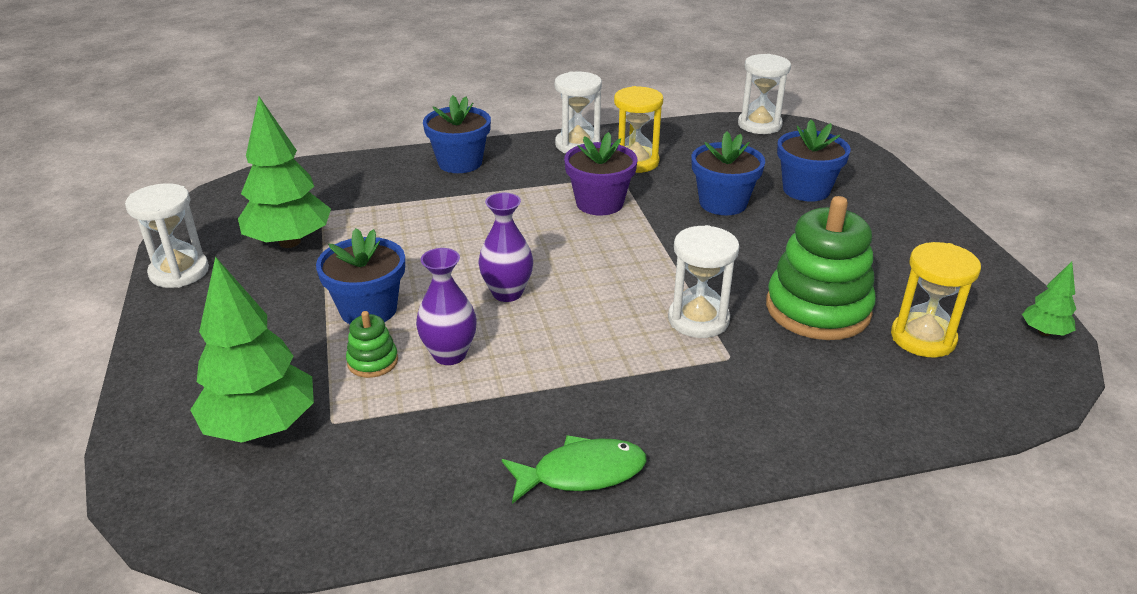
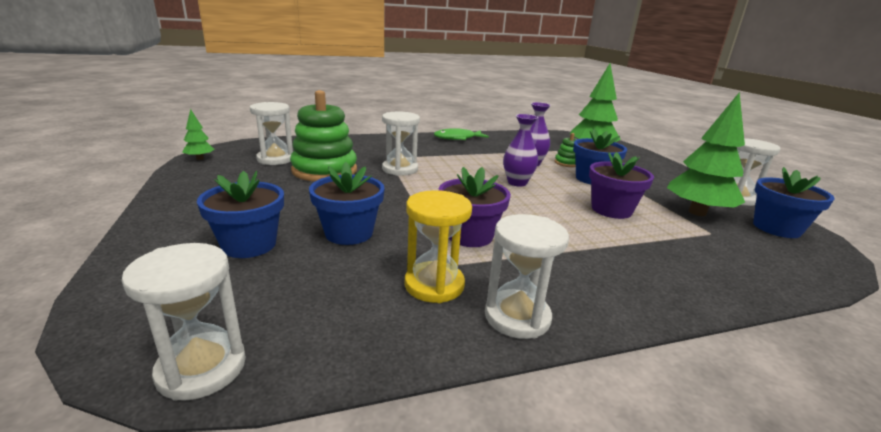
camera: 175 degrees right, 10 degrees down
blue flower pot [423,95,491,173] -> blue flower pot moved to [753,167,835,238]
yellow hourglass [891,242,981,358] -> white hourglass [250,102,293,165]
none -> purple flower pot [589,152,654,219]

